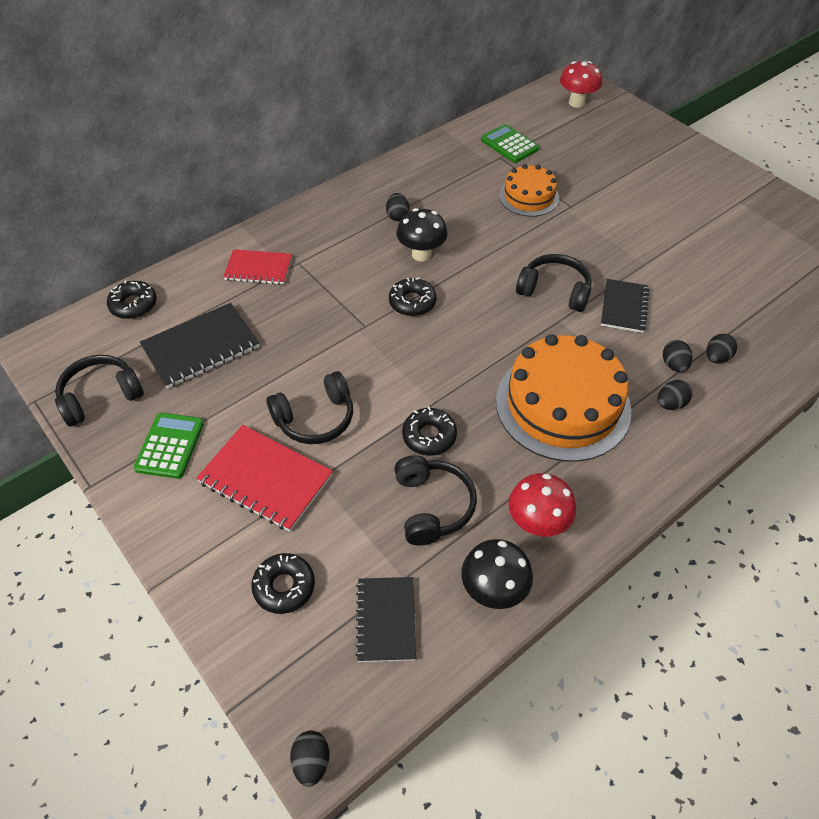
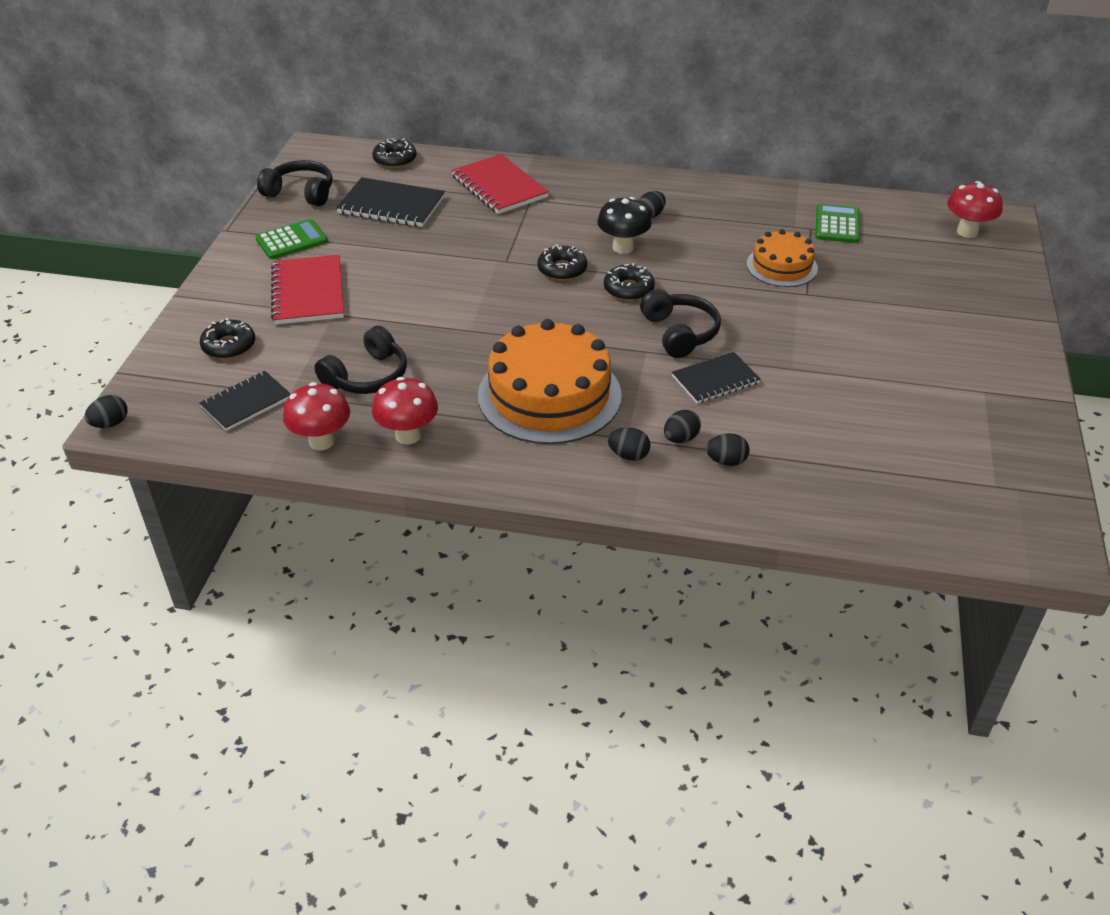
camera: 50 degrees right, 10 degrees down
red notebook [223,249,292,285] -> red notebook [451,154,549,214], size x1.50
black headphones [267,371,353,444] -> none
black donut [402,406,457,456] -> black donut moved to [604,263,655,301]
black mushroom [462,539,533,609] -> red mushroom [283,382,350,450]

